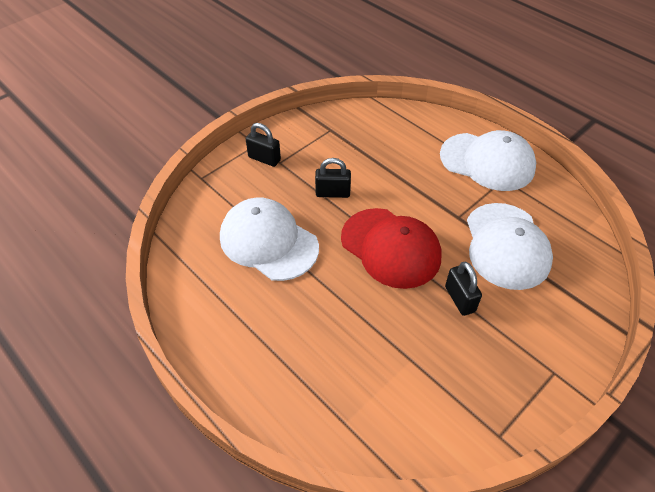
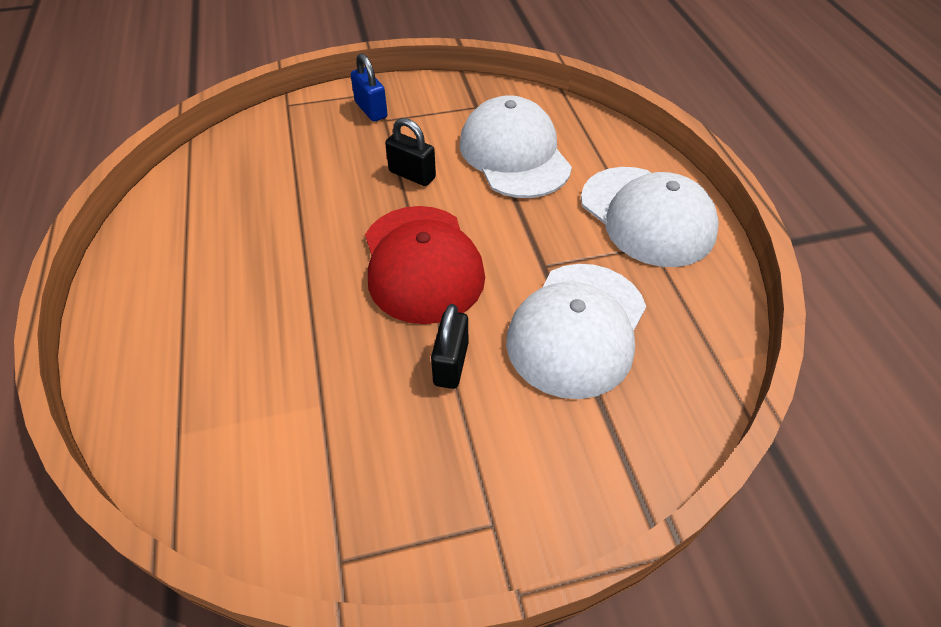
camera: 30 degrees right, 0 degrees up
white cap [220,198,319,281] -> white cap moved to [460,95,572,198]
black padlock [246,123,281,167] -> blue padlock [350,53,388,122]

